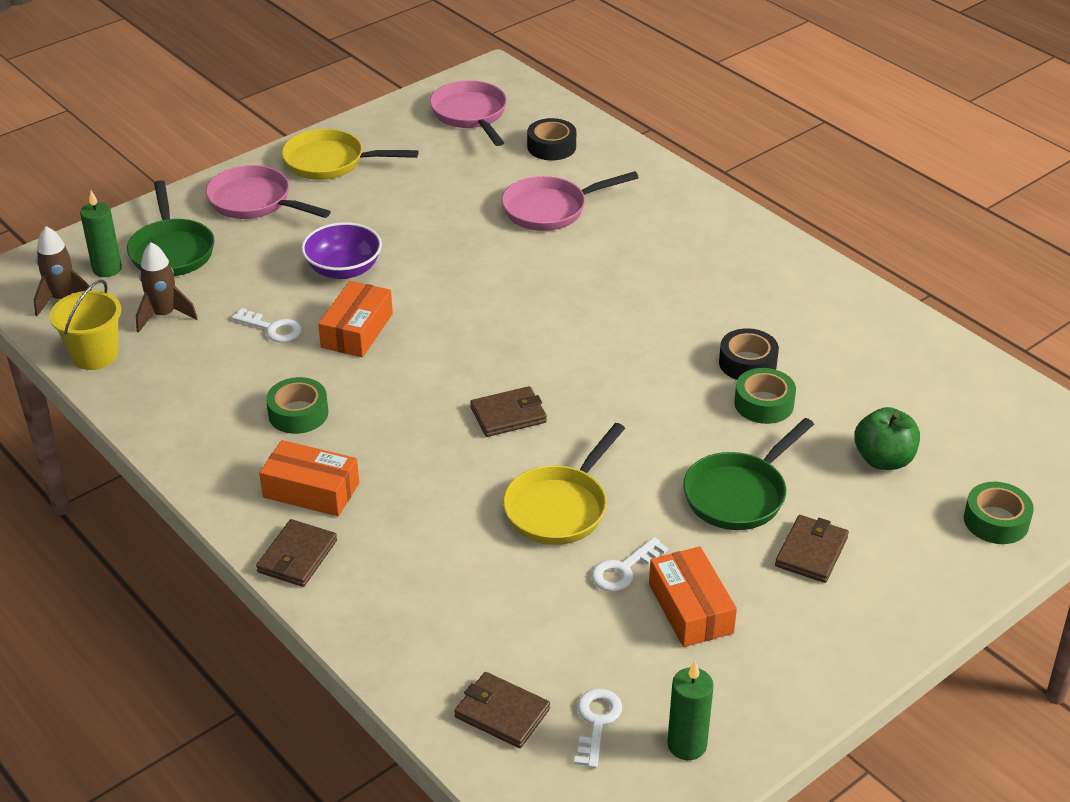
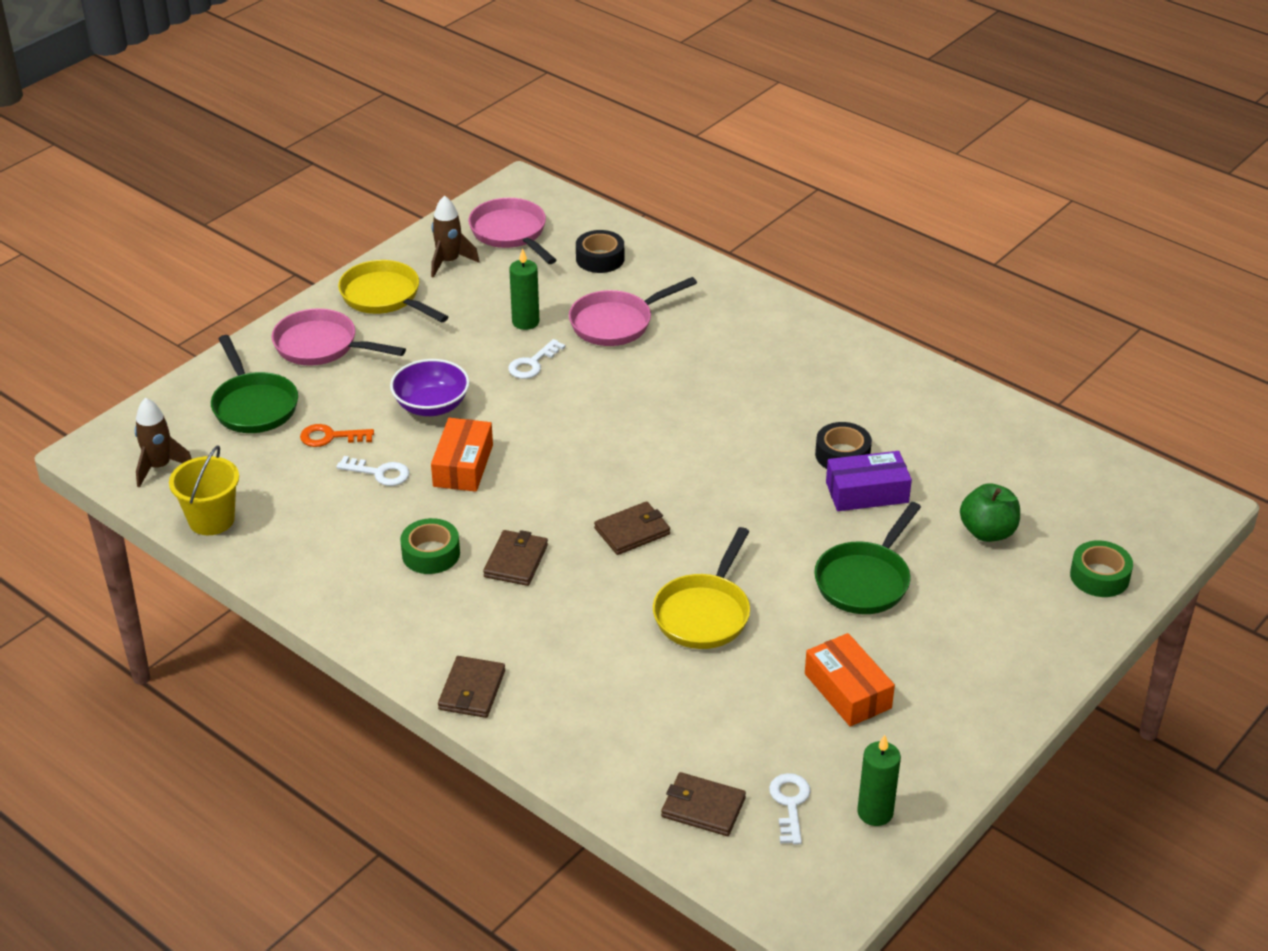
camera: 10 degrees left, 0 degrees up
green candle [80,190,122,277] -> green candle moved to [509,248,539,330]
brown rocket [136,242,198,333] -> brown rocket moved to [431,195,479,278]
orange box [259,440,359,516] -> none
yellow pan [282,129,419,180] -> yellow pan turned 45 degrees clockwise [338,260,448,322]
white key [592,537,668,592] -> white key moved to [508,339,566,379]
green tape [734,368,796,424] -> purple box [826,451,912,511]
brown wallet [775,515,849,583] -> brown wallet moved to [483,530,548,586]
none -> orange key [300,424,374,447]

